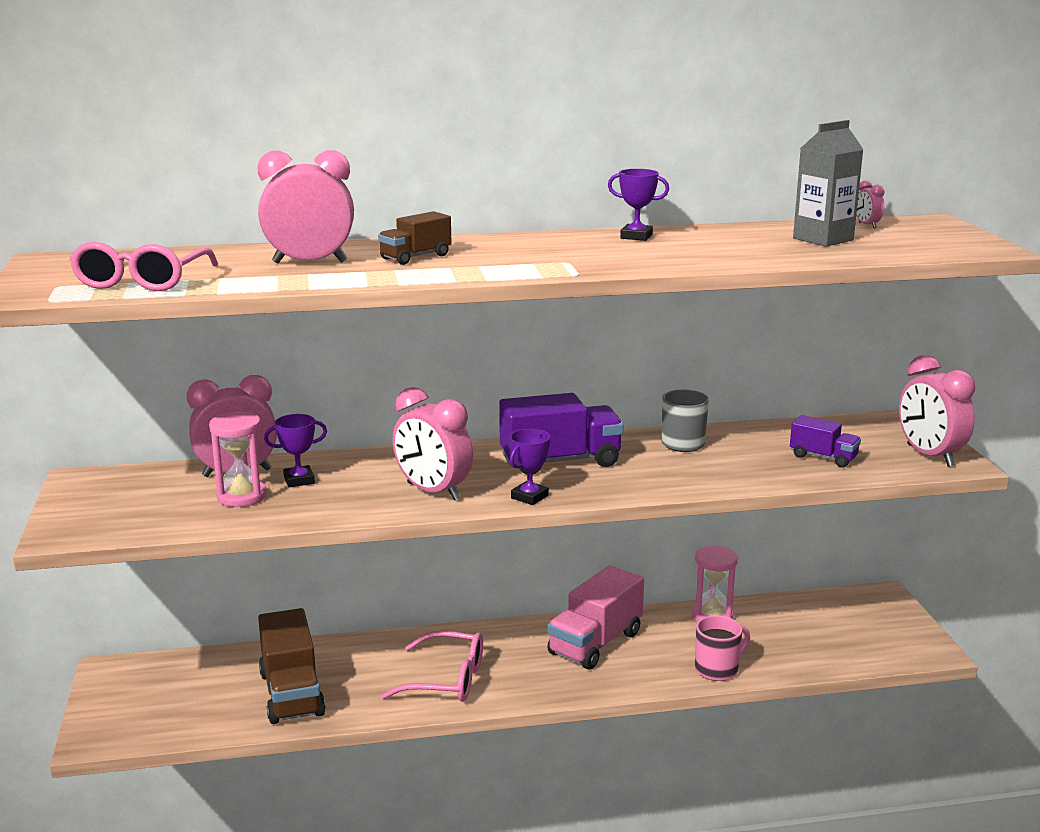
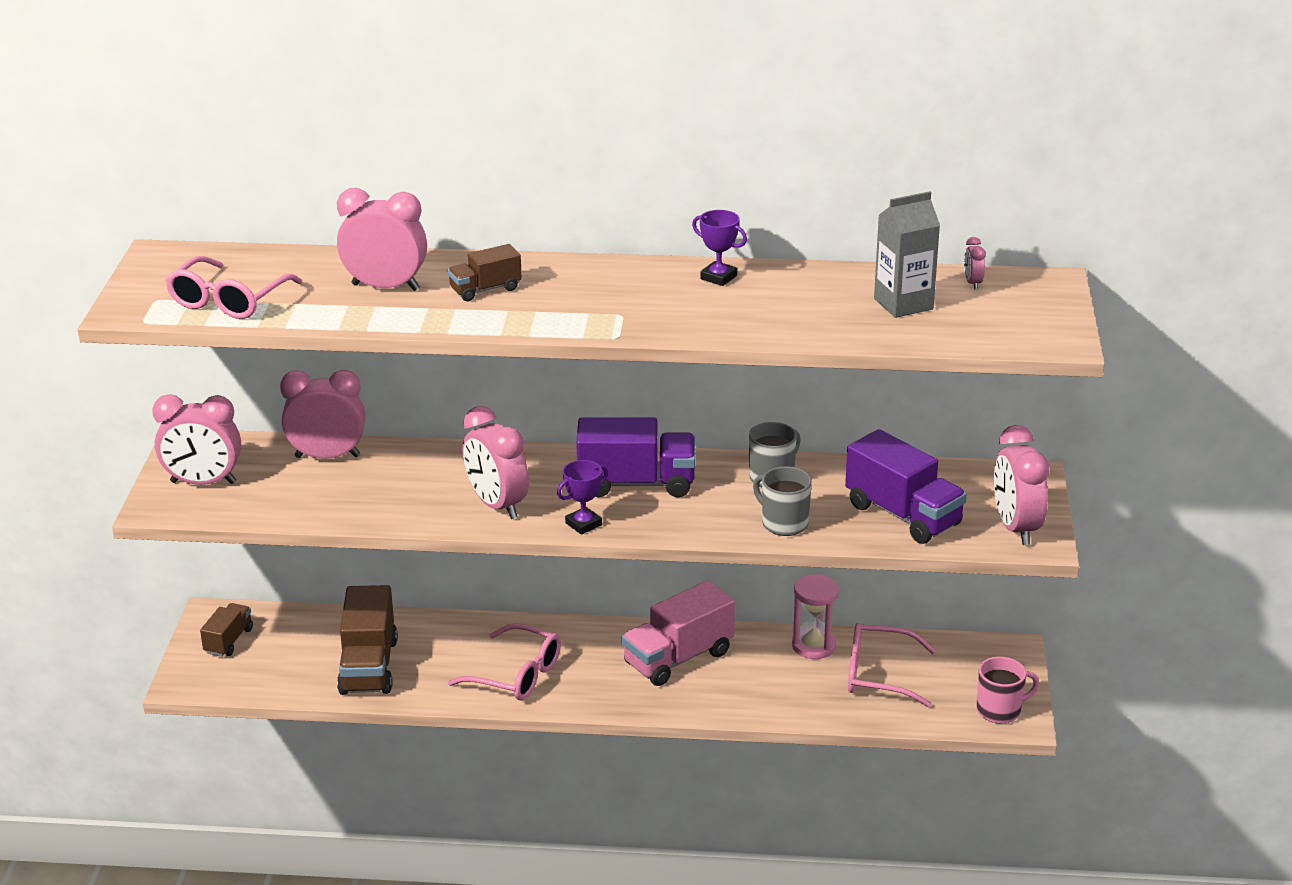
camera: 15 degrees right, 10 degrees up
pink hourglass [209,411,267,507] -> none
purple trophy [264,414,327,487] -> none
pink mug [695,615,750,681] -> pink mug moved to [976,656,1039,724]
purple truck [790,415,861,468] -> purple truck [845,429,967,544], size x1.79
none -> pink clock [152,394,241,485]
none -> brown truck [200,603,253,657]
none -> grey mug [753,467,812,536]
none -> pink glasses [848,623,936,707]

